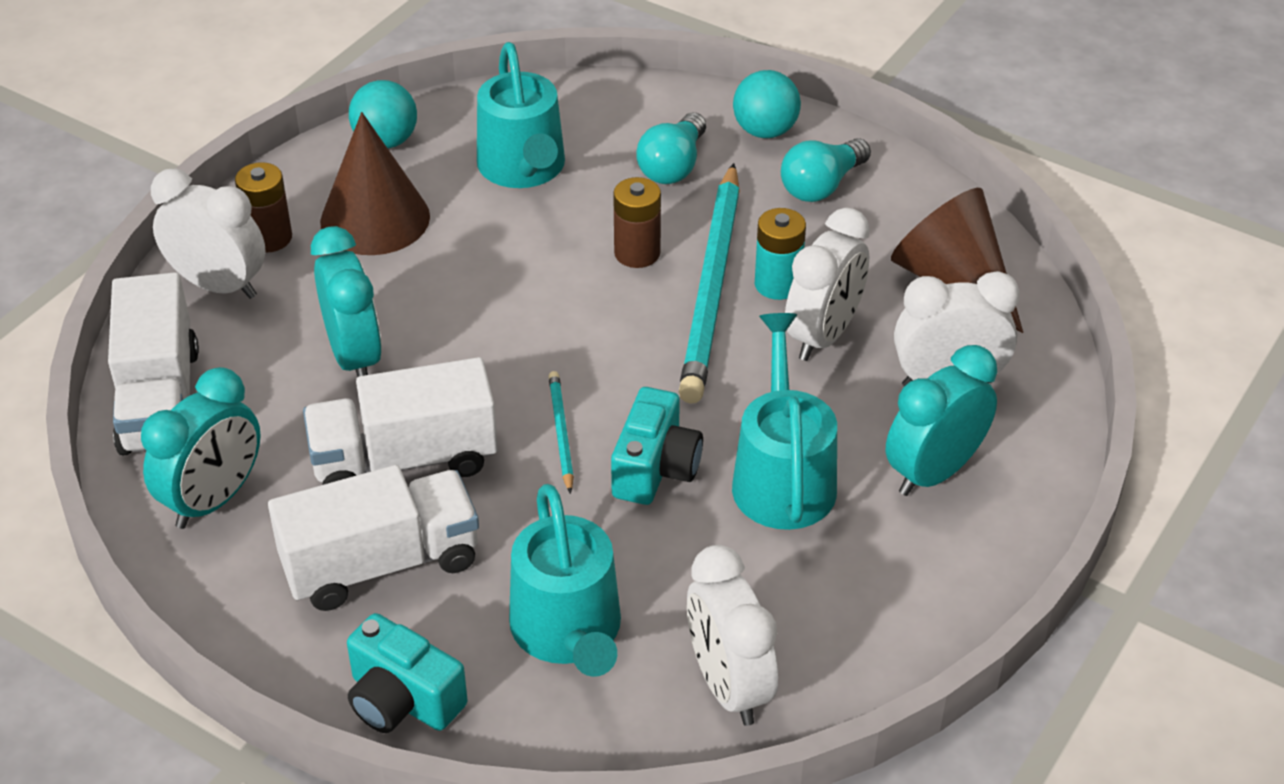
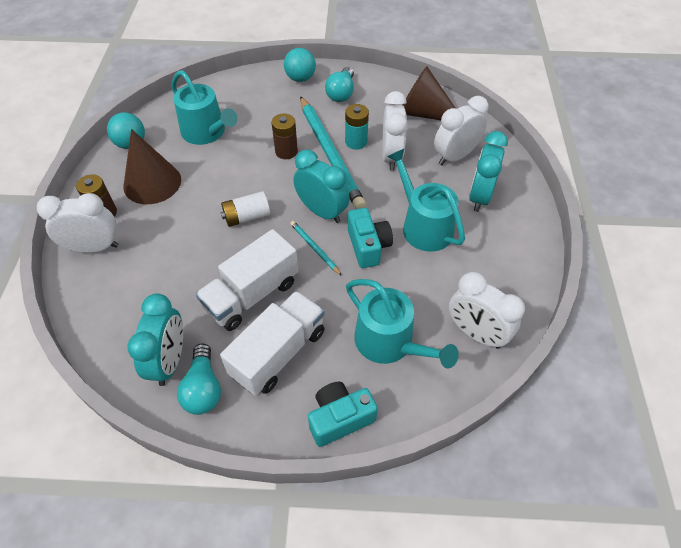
camera: 30 degrees left, 10 degrees up
white truck [108,272,199,455] -> none
turquoise clock [311,226,382,377] -> turquoise clock moved to [293,150,350,223]
turquoise camera [347,613,468,733] -> turquoise camera turned 150 degrees clockwise [308,382,378,447]
turquoise light bulb [636,113,706,184] -> turquoise light bulb moved to [177,344,221,415]
none -> white battery [221,191,270,227]

